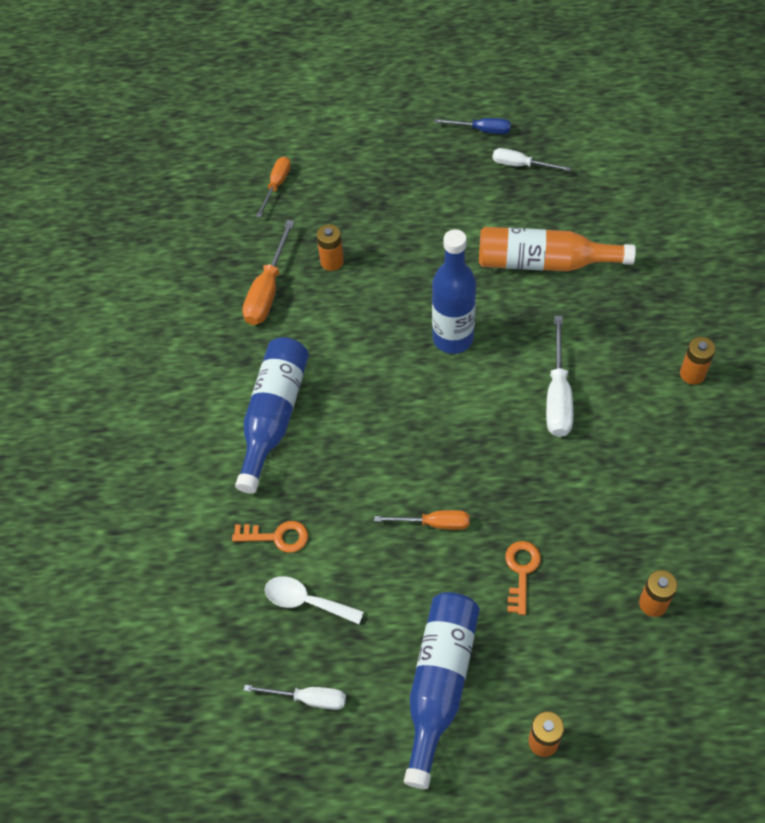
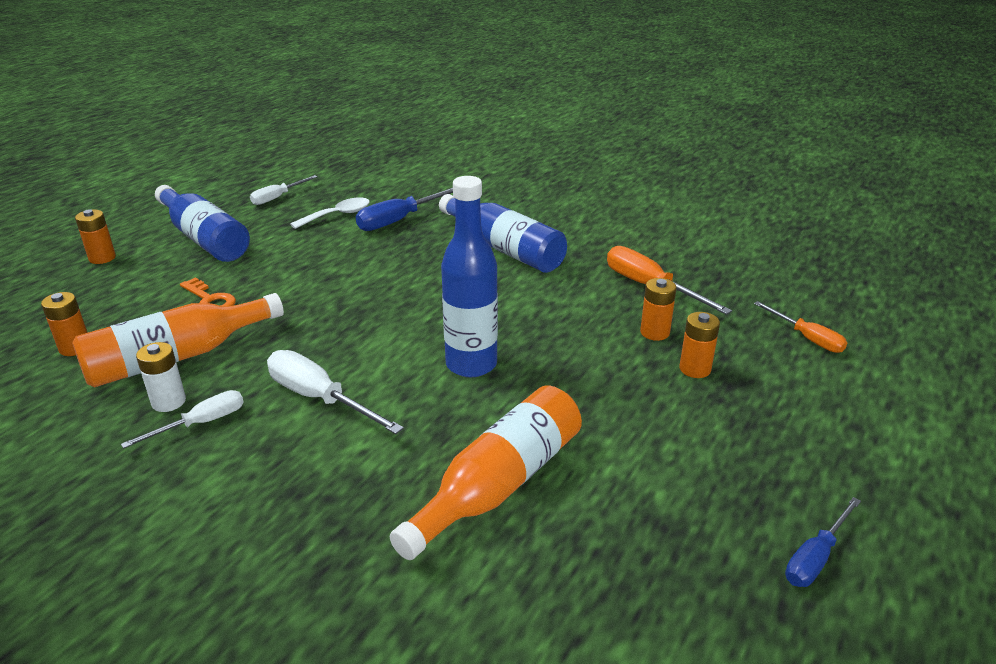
camera: 120 degrees right, 25 degrees down
orange key [232,521,308,553] -> blue screwdriver [356,188,453,231]
orange screwdriver [374,510,469,530] -> none
white screwdriver [493,148,571,171] -> white screwdriver moved to [121,390,244,449]
orange battery [680,337,716,384] -> orange battery moved to [680,312,720,378]
none -> orange bottle [72,293,284,387]
none -> white battery [136,342,186,412]

